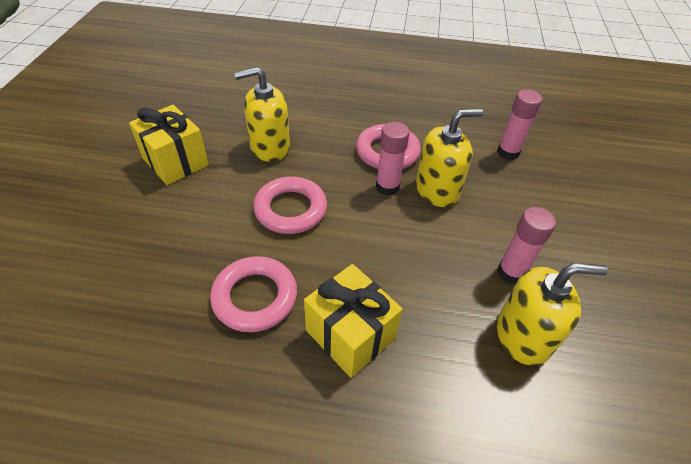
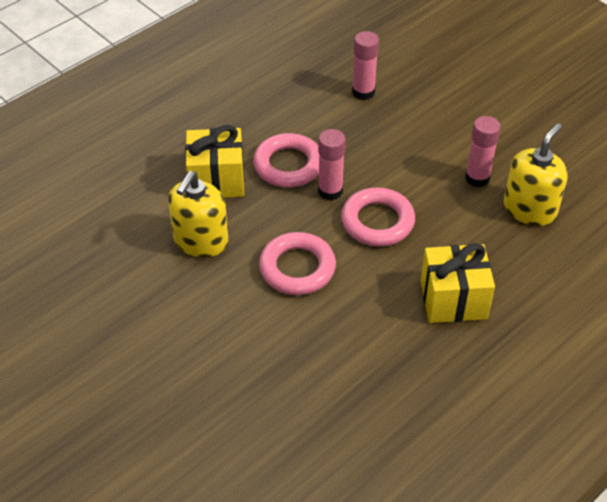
camera: 50 degrees left, 0 degrees up
yellow gift [129,105,209,185] -> yellow gift moved to [185,125,244,198]
pink ring [210,256,297,332] -> pink ring moved to [341,187,415,246]
yellow soap dispenser [416,109,483,207] -> none

